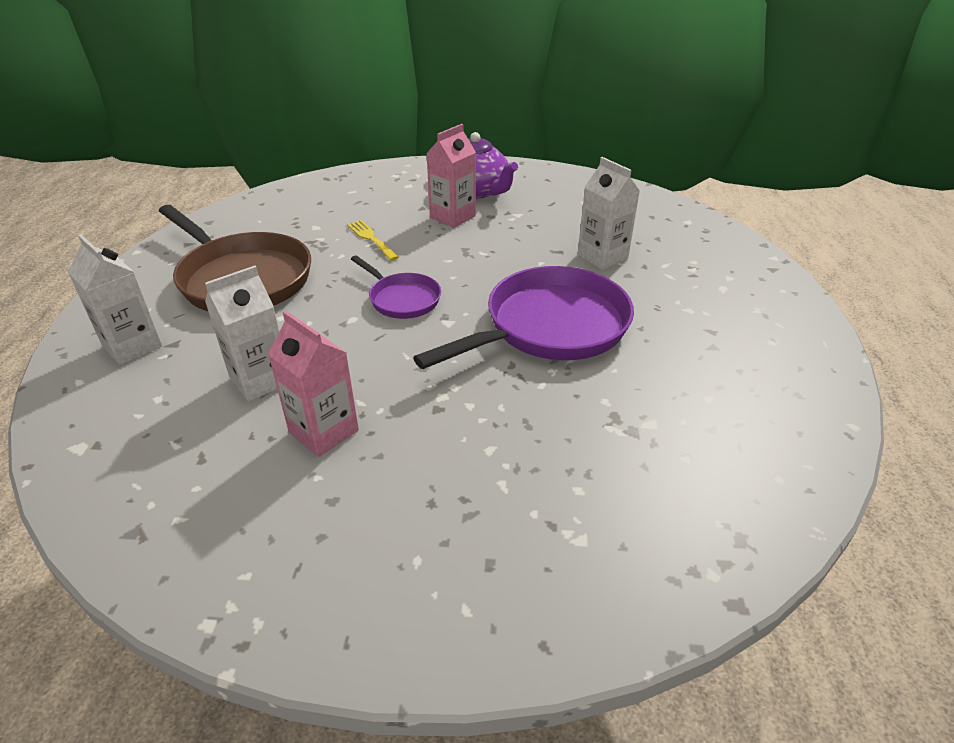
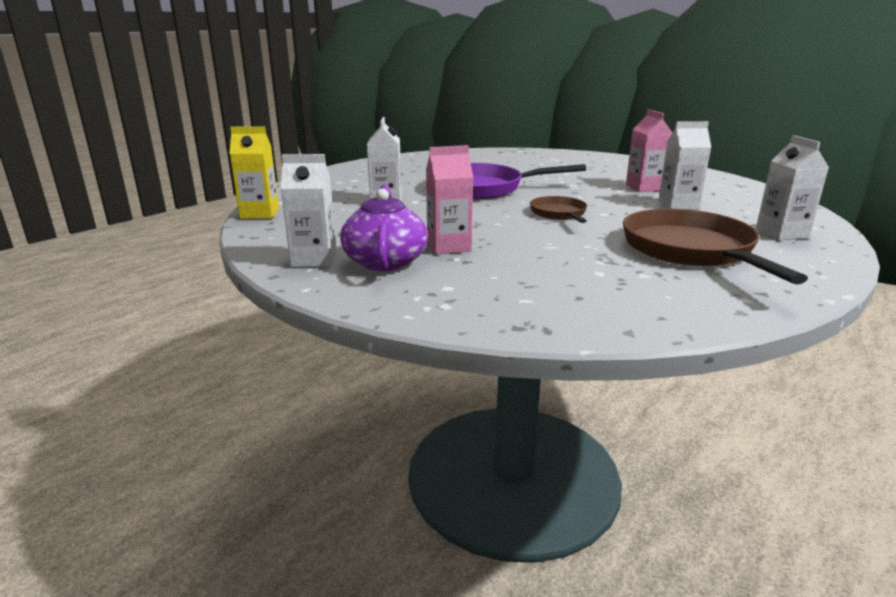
camera: 145 degrees left, 15 degrees down
yellow fork [347,220,399,261] -> none
purple pan [351,255,441,319] -> brown pan [530,196,587,223]
none -> yellow carton [229,126,279,219]
none -> white carton [281,154,336,267]

